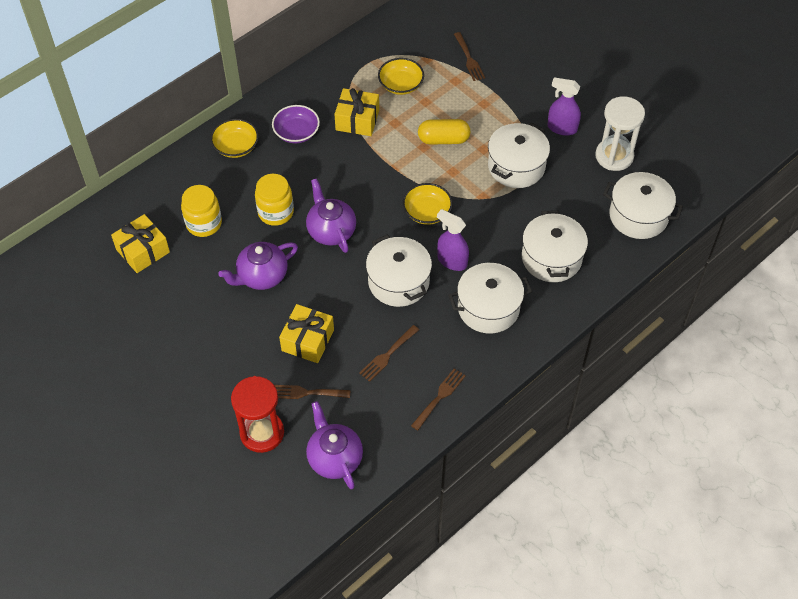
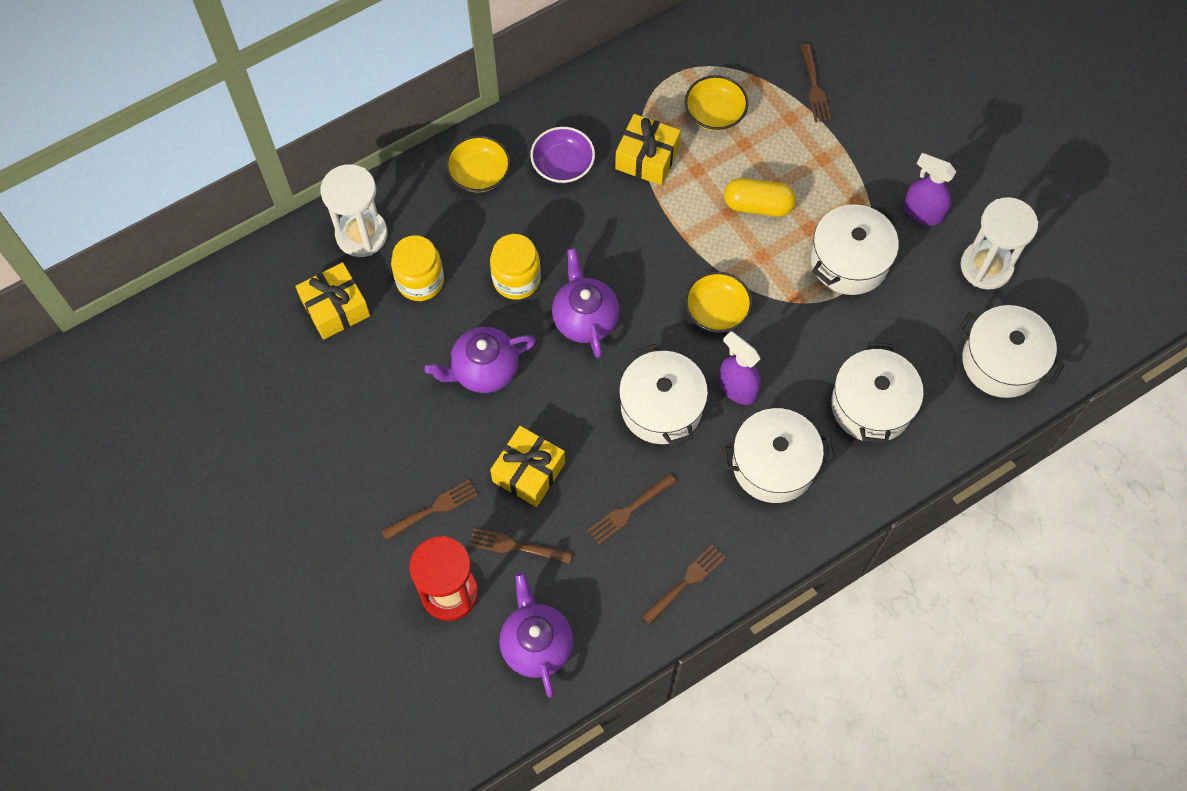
camera: 10 degrees right, 10 degrees up
none -> white hourglass [320,164,387,257]
none -> brown fork [381,479,478,540]

